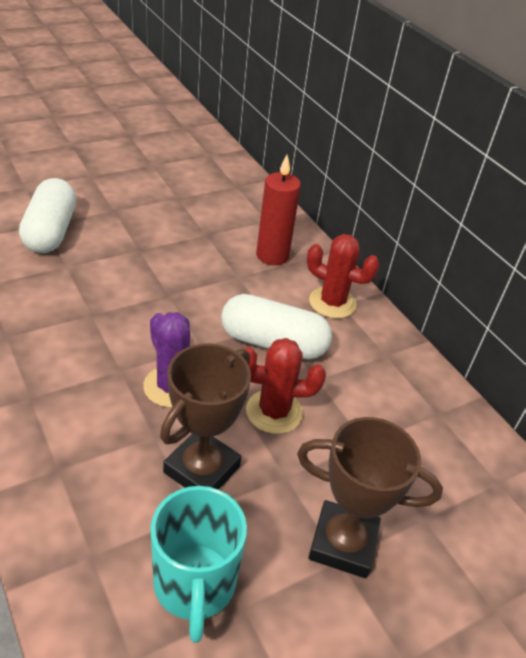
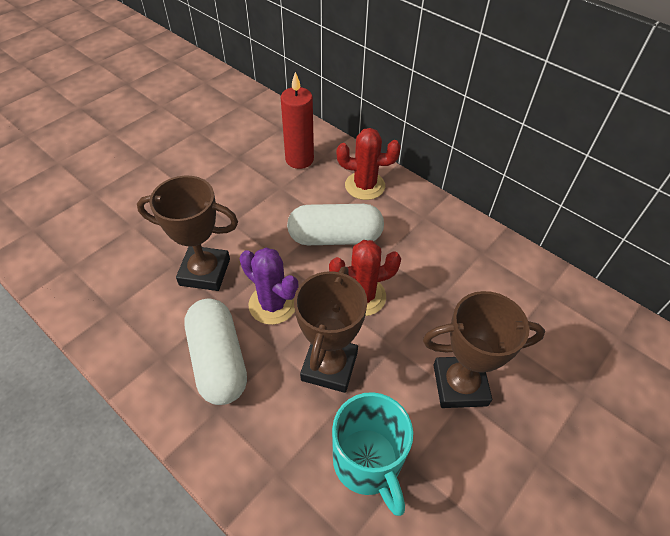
camera: 15 degrees left, 10 degrees up
white capsule [19,178,76,253] -> white capsule moved to [184,299,247,405]
none -> brown trophy [137,175,238,291]

